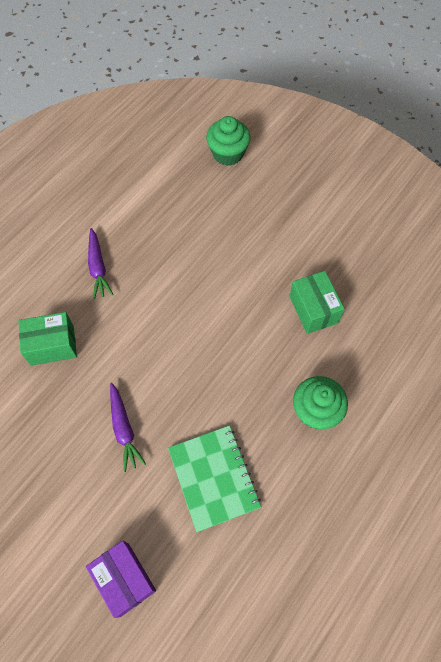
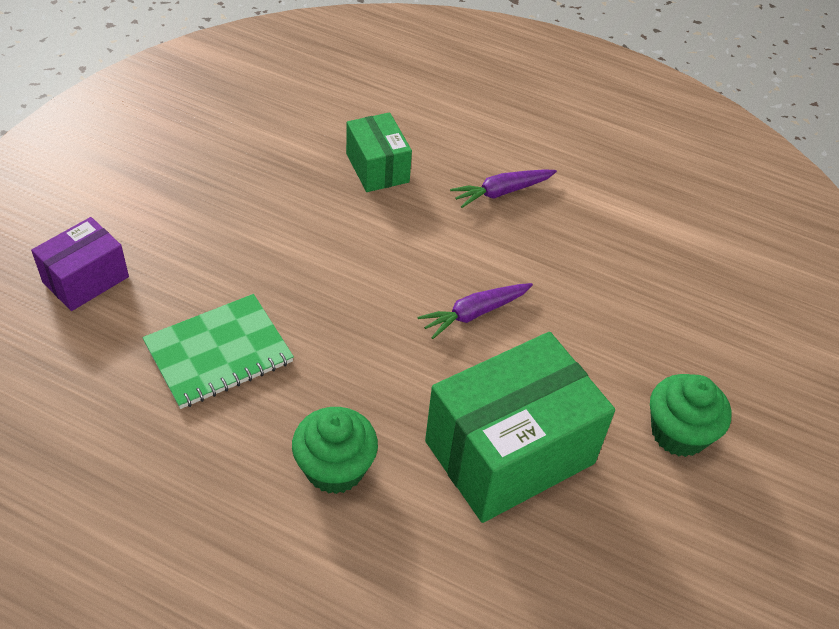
camera: 75 degrees right, 15 degrees down
purple carrot [110,383,146,472] -> purple carrot moved to [418,283,533,339]
green cupcake [206,116,251,166] -> green cupcake moved to [650,374,731,457]
green box [289,271,345,334] -> green box [425,332,615,523], size x1.84

